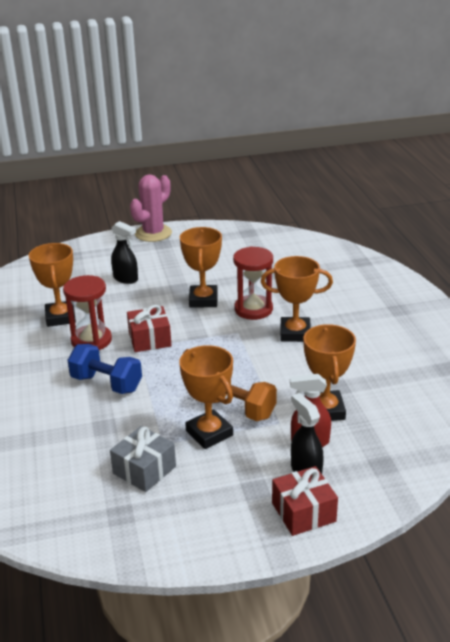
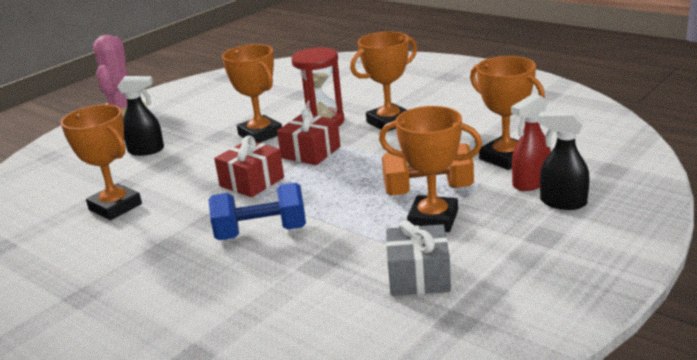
camera: 35 degrees left, 5 degrees down
red hourglass [63,275,112,350] -> none
red gift [272,466,338,536] -> red gift moved to [277,108,340,165]

